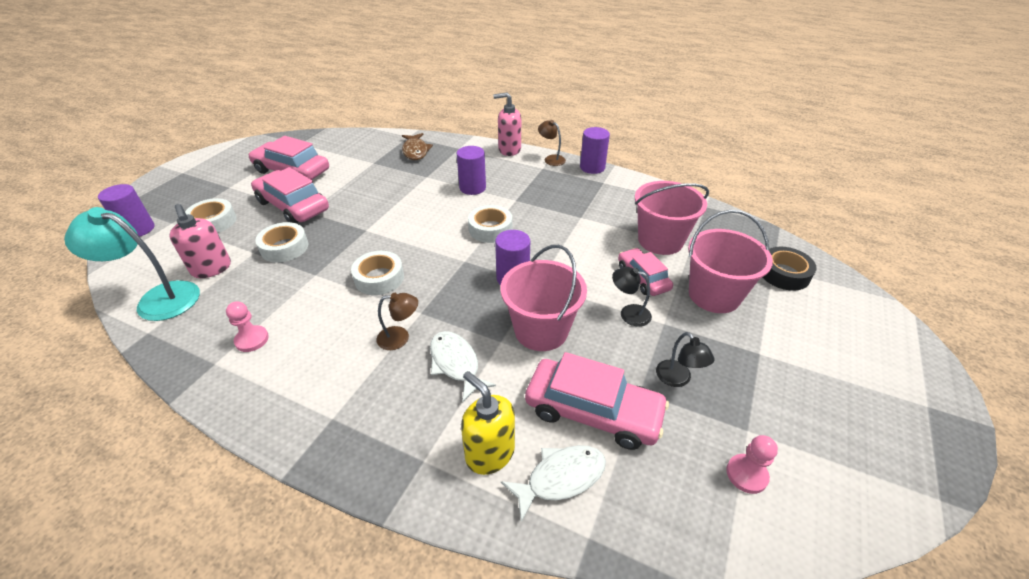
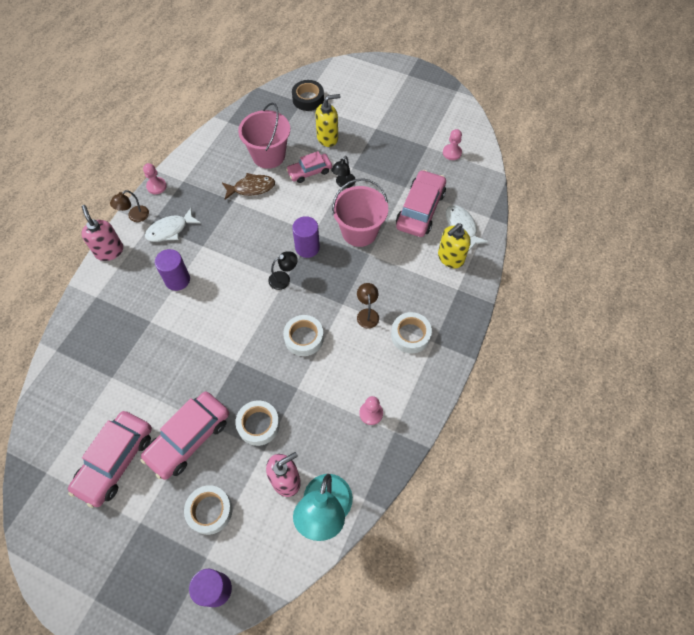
camera: 90 degrees left, 20 degrees up
brown fish [402,133,433,160] -> brown fish moved to [222,173,275,200]
white fish [430,331,496,403] -> white fish moved to [145,208,201,242]
white tape [468,205,512,243] -> white tape moved to [391,312,432,353]
pink soap dispenser [493,93,521,156] -> pink soap dispenser turned 150 degrees clockwise [81,205,123,261]
purple cylinder [580,127,610,174] -> pink pawn [143,163,167,194]
black lamp [656,332,715,387] -> black lamp moved to [268,252,298,290]
pink bucket [688,210,773,313] -> yellow soap dispenser [315,94,340,147]

